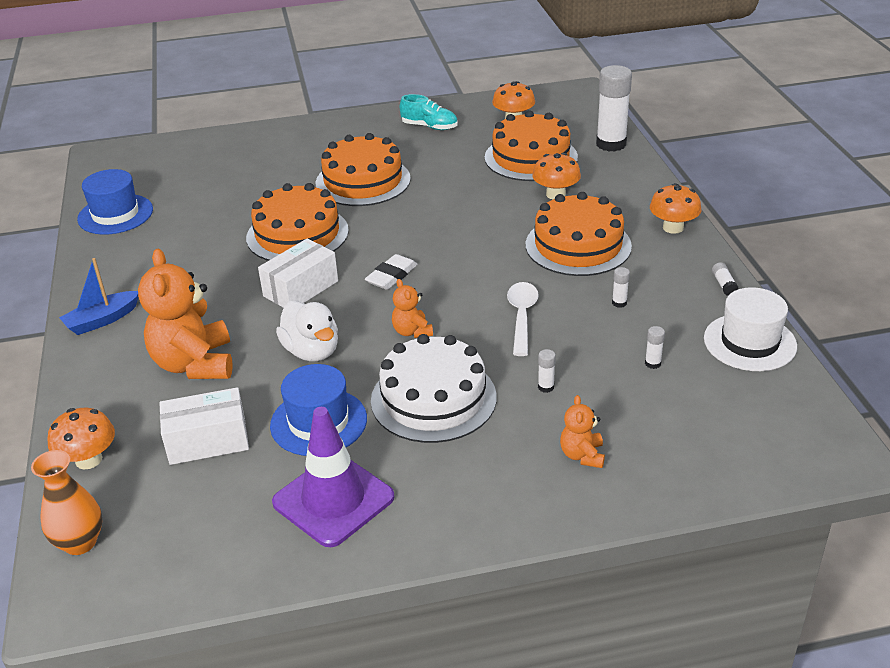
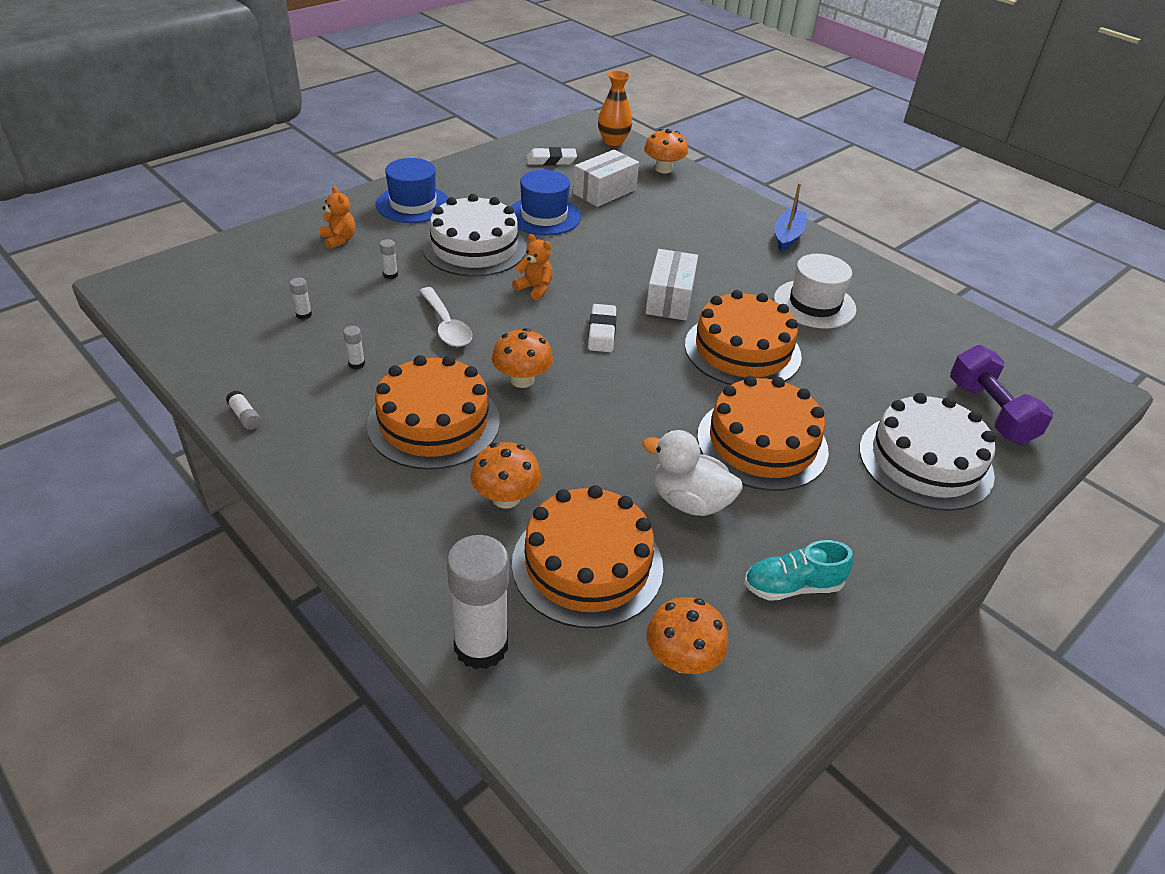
camera: 145 degrees right, 5 degrees up
blue hat [77,169,153,235] -> blue hat moved to [376,158,449,223]
orange teddy bear [138,248,233,379] -> none
purple traffic cone [272,407,394,547] -> none
white duck [276,301,338,361] -> white duck moved to [642,430,743,516]
orange mushroom [650,183,701,234] -> orange mushroom moved to [492,328,553,388]
white hat [704,287,797,371] -> white hat moved to [774,254,856,328]
none -> white eraser [526,147,577,165]
none -> white cake [859,393,996,511]
none -> purple dumbbell [950,345,1053,445]

